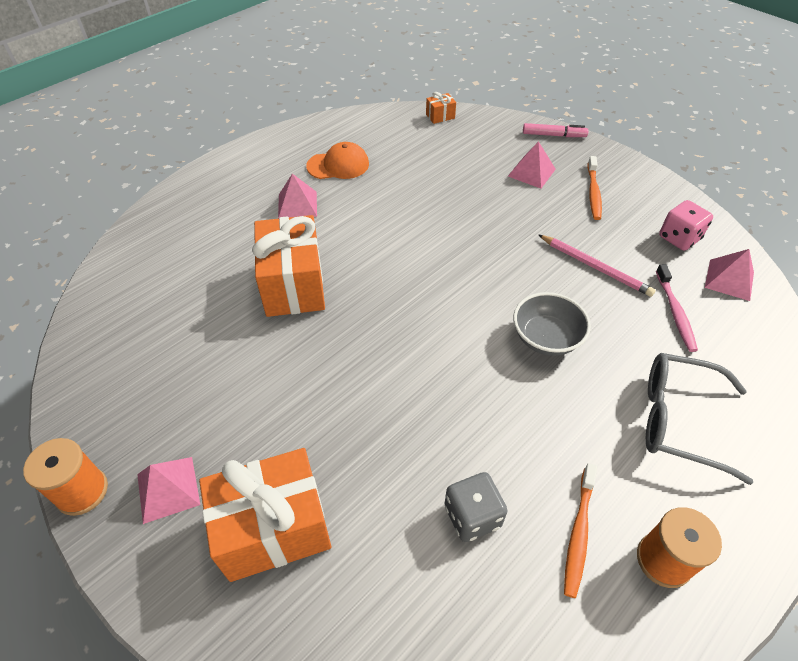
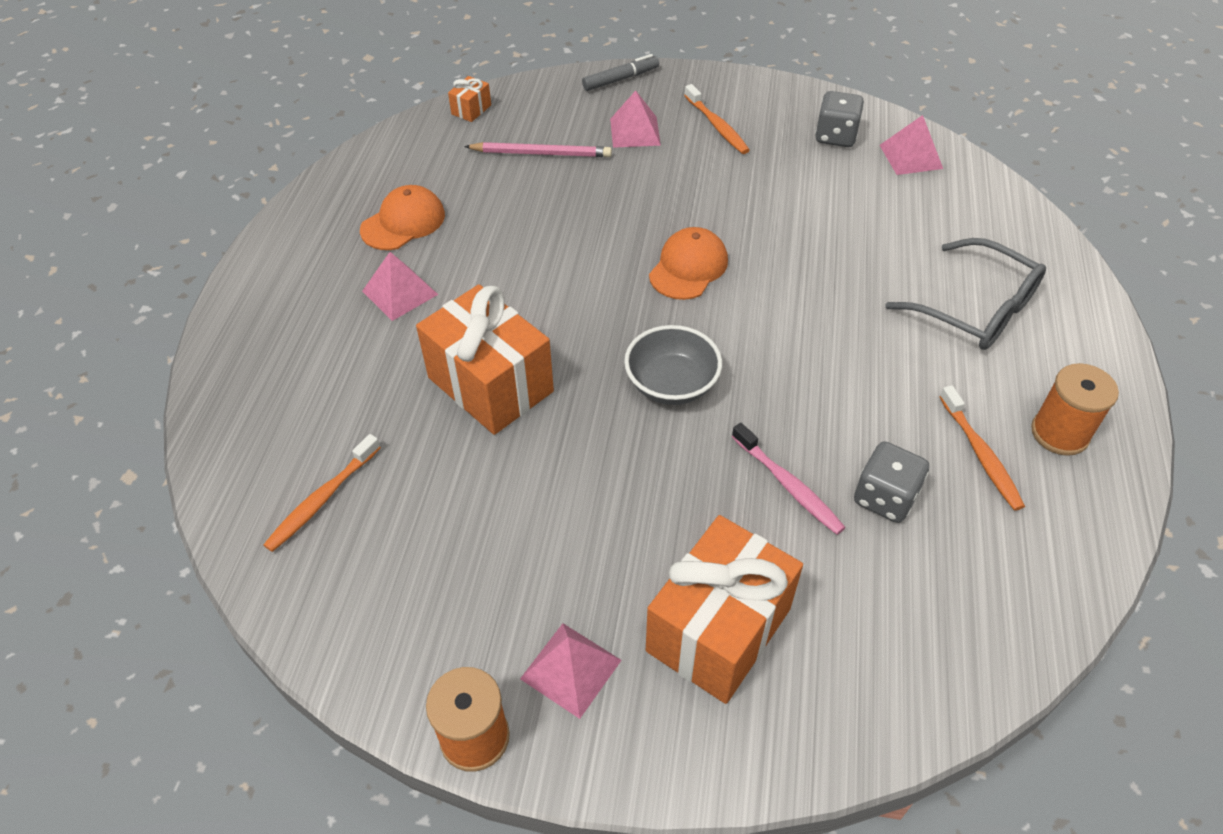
camera: 35 degrees left, 0 degrees up
grey bowl [513,292,591,356] -> grey bowl moved to [624,325,722,405]
pink marker [523,123,588,137] -> grey marker [582,54,659,91]
pink pencil [539,235,656,297] -> pink pencil moved to [464,142,612,157]
grey glasses [646,353,753,485] -> grey glasses turned 120 degrees counterclockwise [885,238,1046,350]
pink toothbrush [656,264,698,352] -> pink toothbrush moved to [732,423,846,535]
pink dice [659,200,713,251] -> grey dice [815,91,864,147]
none -> orange toothbrush [263,434,381,552]
none -> orange cap [649,227,728,300]

